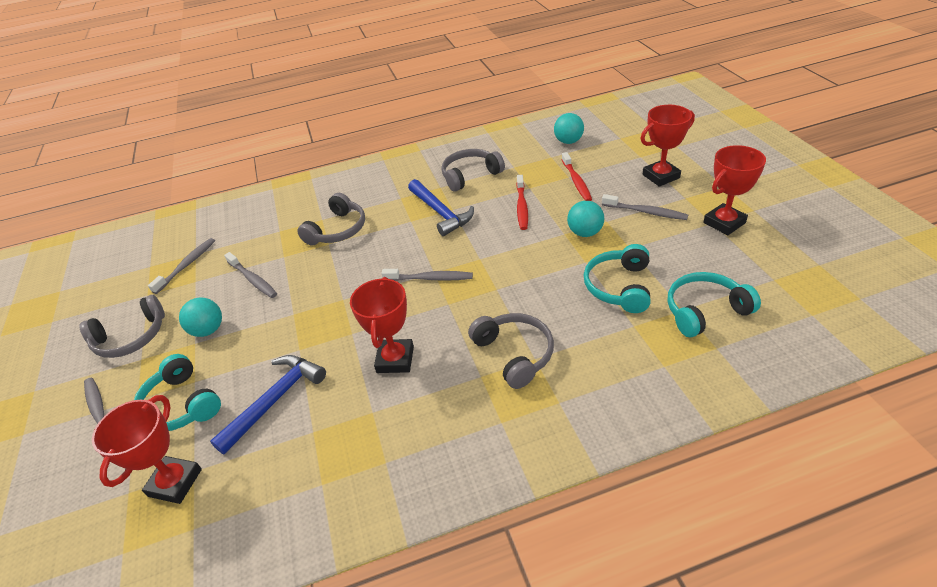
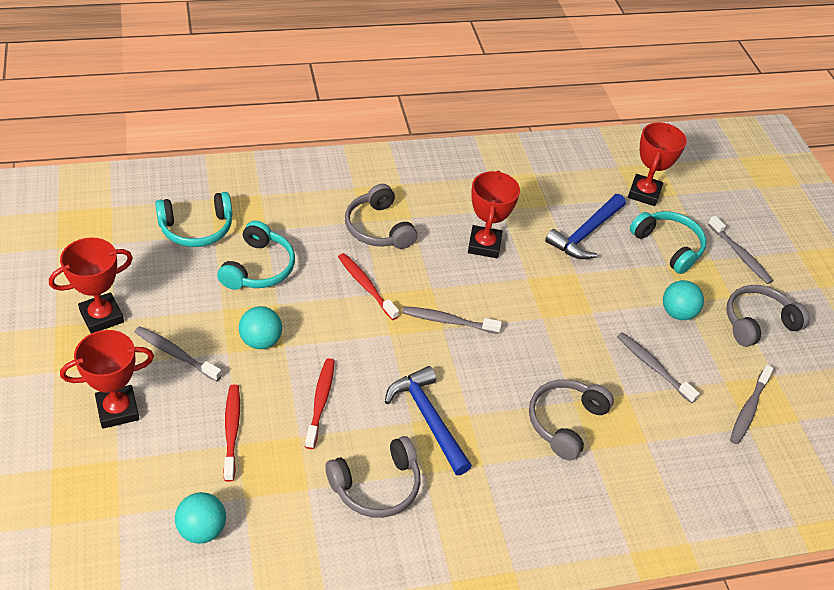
camera: 175 degrees right, 5 degrees up
none -> red toothbrush [338,253,399,320]

